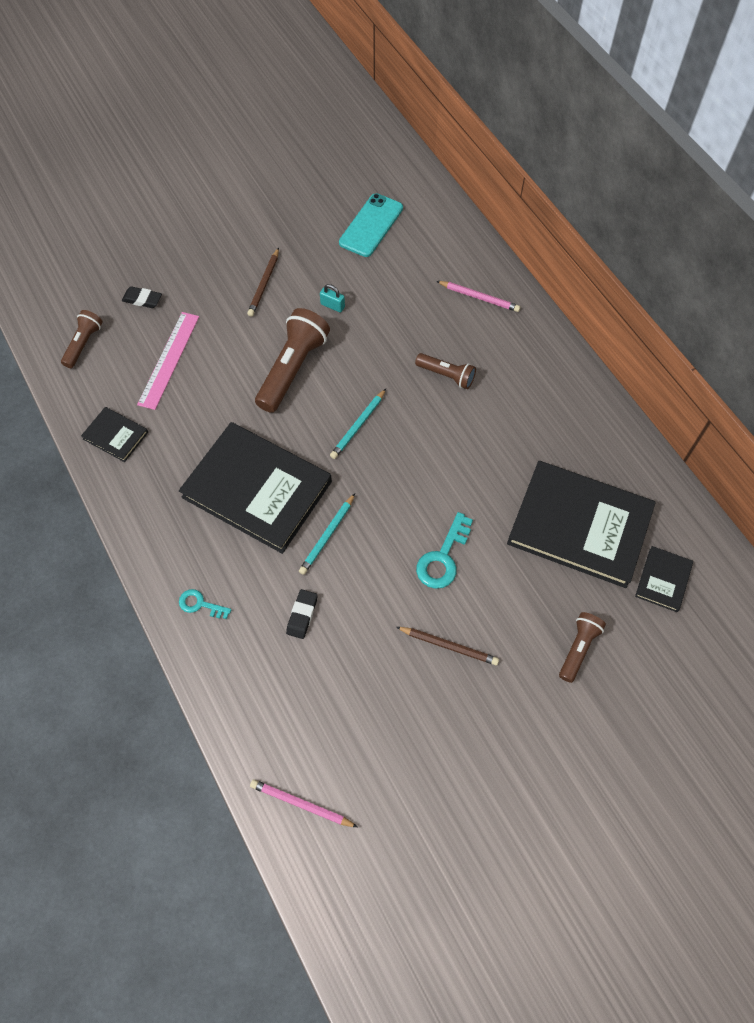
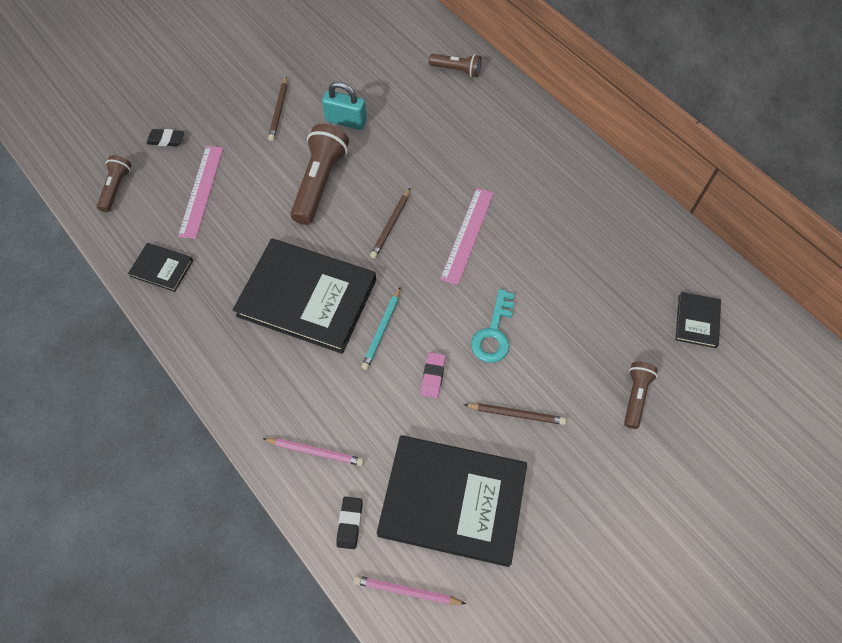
camera: 10 degrees left, 0 degrees up
turquoise key [179,589,231,619] -> none
black eraser [286,589,318,639] -> black eraser moved to [336,497,363,549]
turquoise padlock [320,284,345,313] -> turquoise padlock [322,81,367,130], size x1.80
turquoise pencil [330,389,386,459] -> brown pencil [370,188,410,259]
turquoise phone [339,193,403,257] -> none
brown flashlight [415,353,476,389] -> brown flashlight moved to [429,54,482,77]
pink pencil [437,281,520,312] -> pink pencil moved to [263,438,364,466]
black book [507,461,656,588] -> black book moved to [377,435,527,567]
none -> pink eraser [421,352,446,398]
none -> pink ruler [440,188,494,285]

